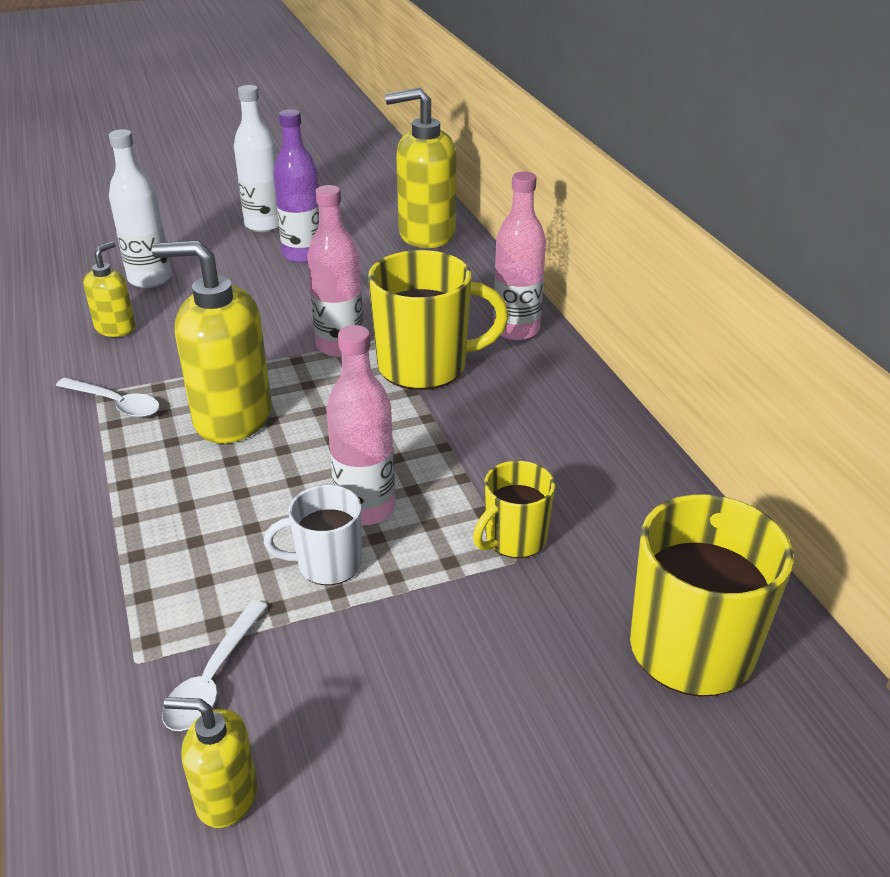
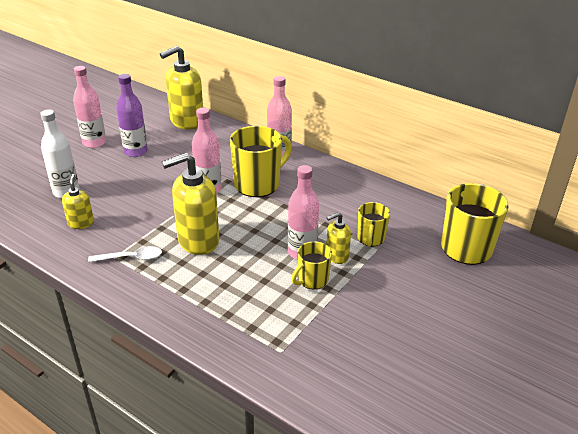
camera: 35 degrees left, 0 degrees up
white spoon [162,600,267,731] -> none
yellow soap dispenser [164,697,257,828] -> yellow soap dispenser moved to [326,212,351,264]
white bottle [234,85,279,232] -> pink bottle [73,66,106,148]
white mug [264,485,362,585] -> yellow mug [292,241,332,289]

